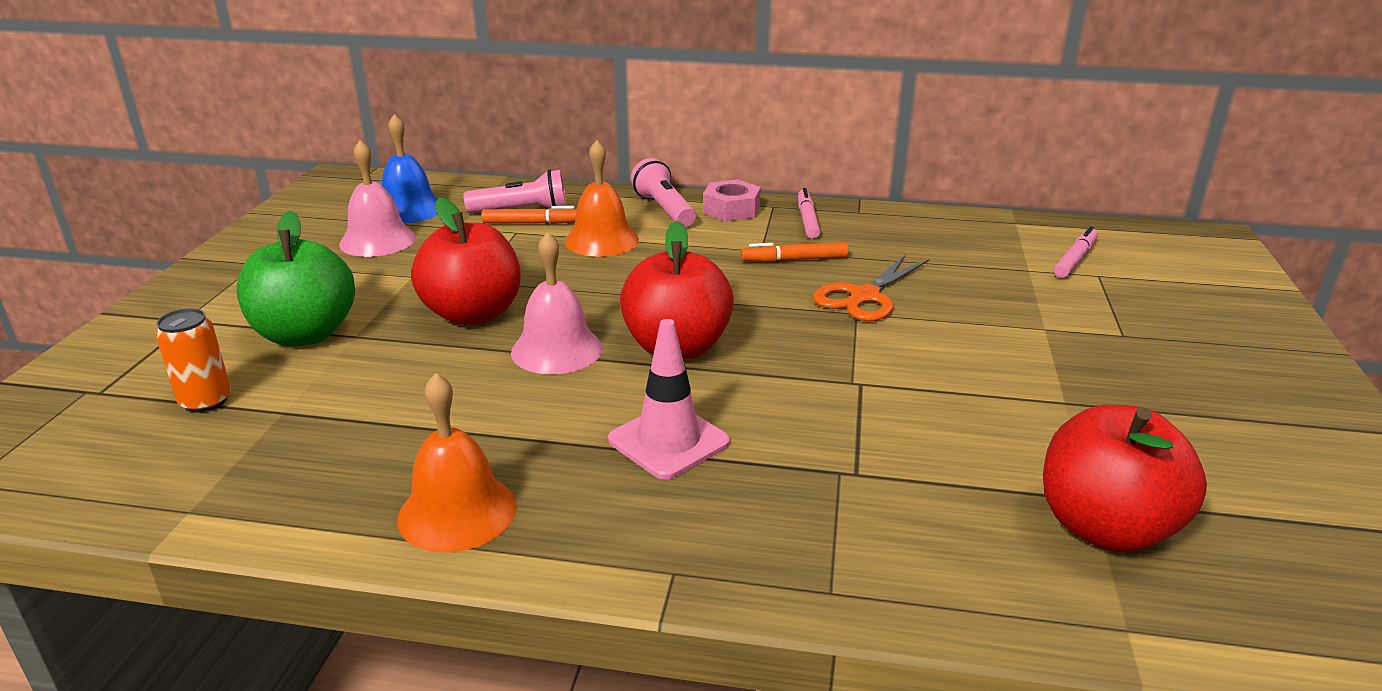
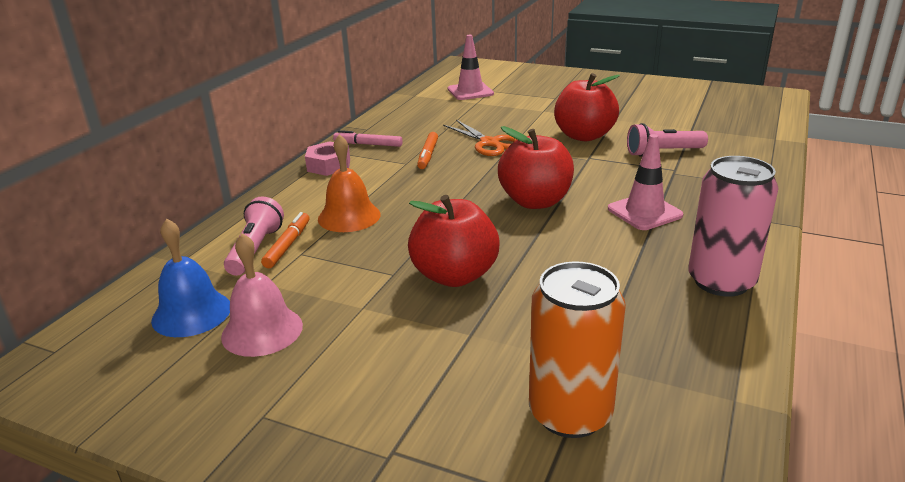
camera: 75 degrees left, 0 degrees up
orange can [155,308,231,413] -> orange can [529,261,626,438], size x1.75
green apple [237,210,355,346] -> none
orange bell [397,373,517,552] -> pink can [688,156,779,297]
pink bell [511,232,603,374] -> none
pink flashlight [631,158,696,227] -> pink flashlight moved to [627,123,708,157]
red apple [1043,405,1207,552] -> red apple moved to [554,73,620,141]
pink marker [1054,226,1098,278] -> pink traffic cone [448,35,494,100]

